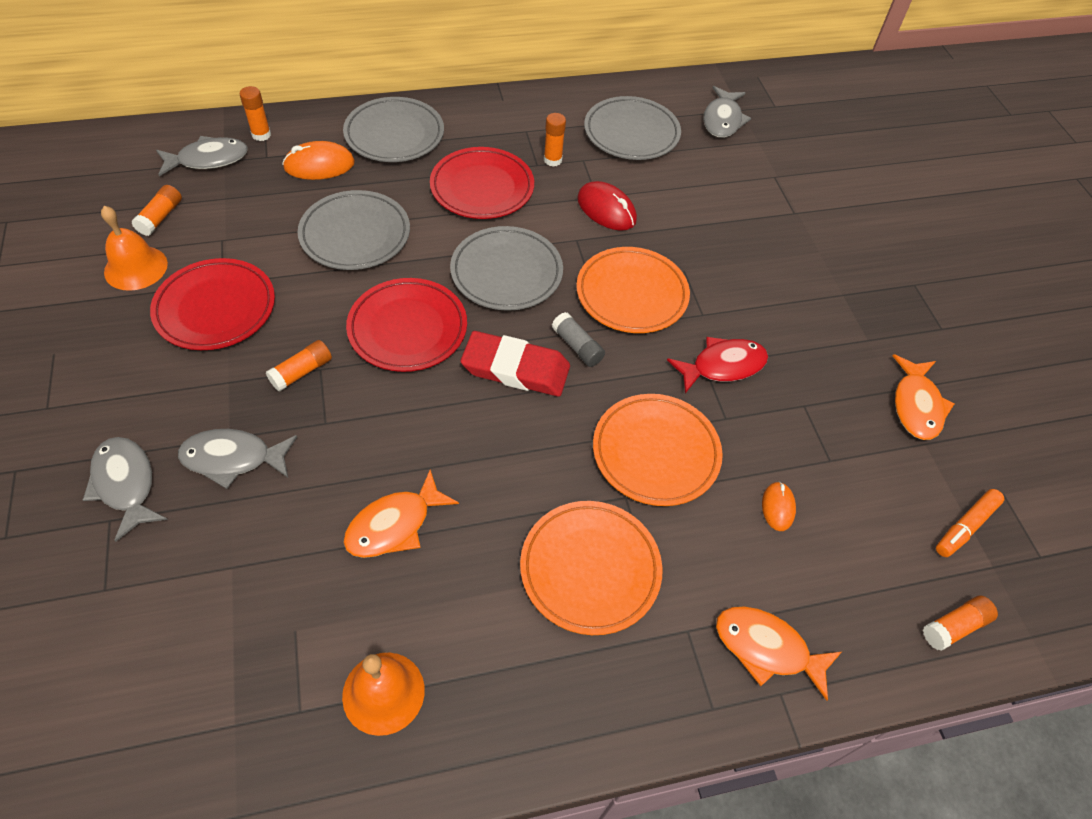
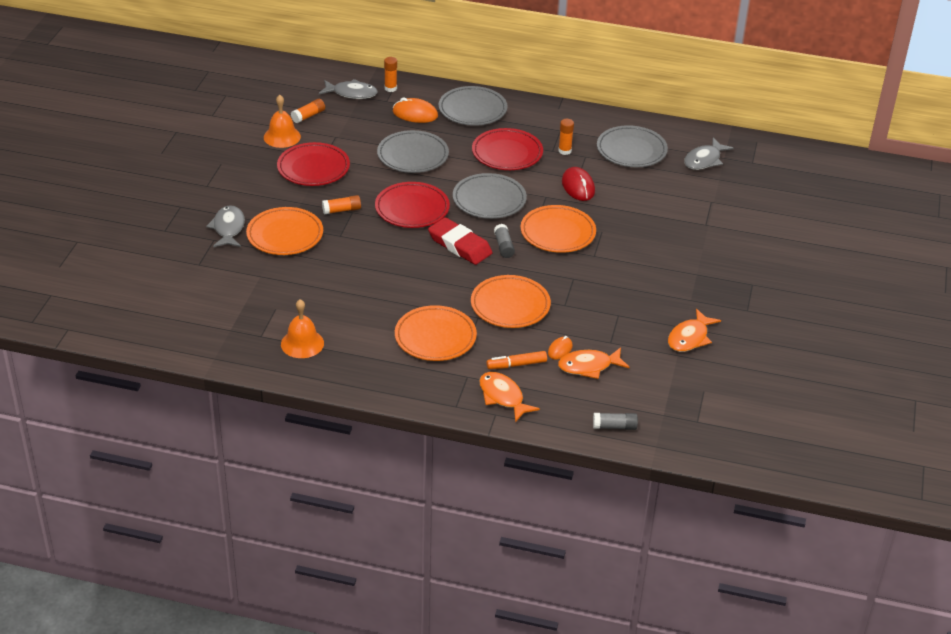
camera: 30 degrees right, 15 degrees down
grey fish [178,429,297,489] -> orange plate [246,207,323,255]
orange fish [343,469,459,558] -> orange fish moved to [558,347,630,379]
red fish [667,337,768,394] -> none
orange glue stick [923,596,998,651] -> grey glue stick [593,413,638,430]
orange marker [936,489,1004,557] -> orange marker moved to [486,351,547,369]

